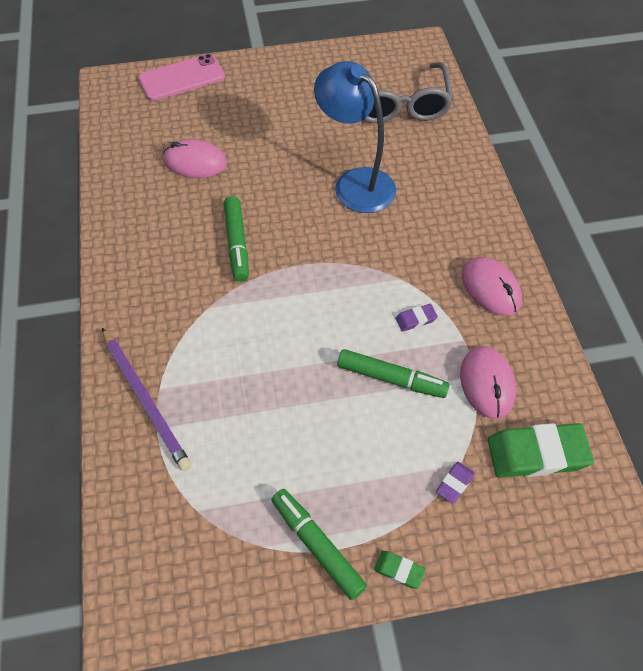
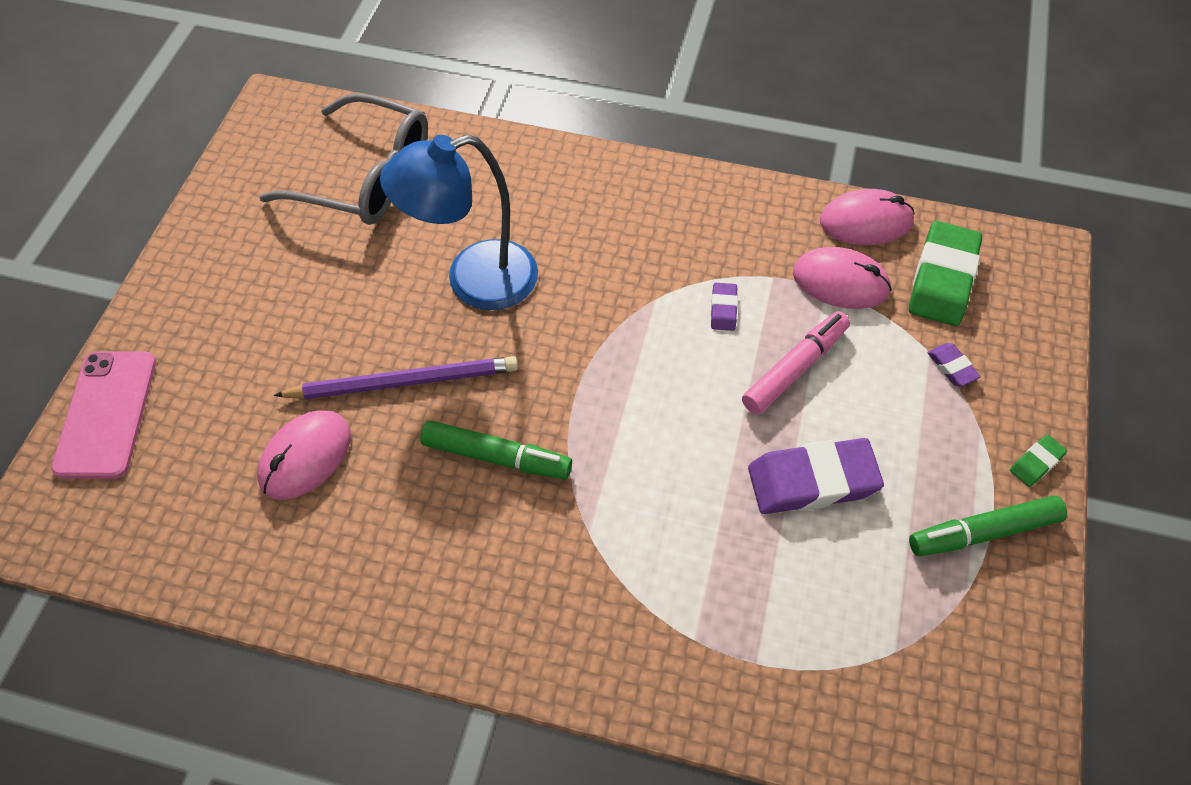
camera: 65 degrees left, 0 degrees up
purple pencil [102,328,191,471] -> purple pencil moved to [274,356,518,399]
green marker [337,349,450,398] -> pink marker [742,311,850,414]
pink mouse [462,257,522,316] -> pink mouse moved to [820,189,915,245]
none -> purple eraser [748,438,884,514]

